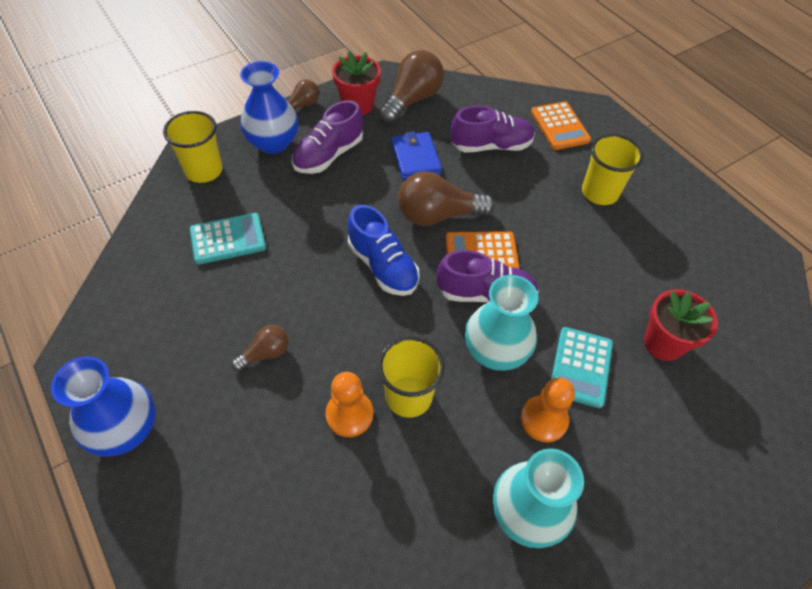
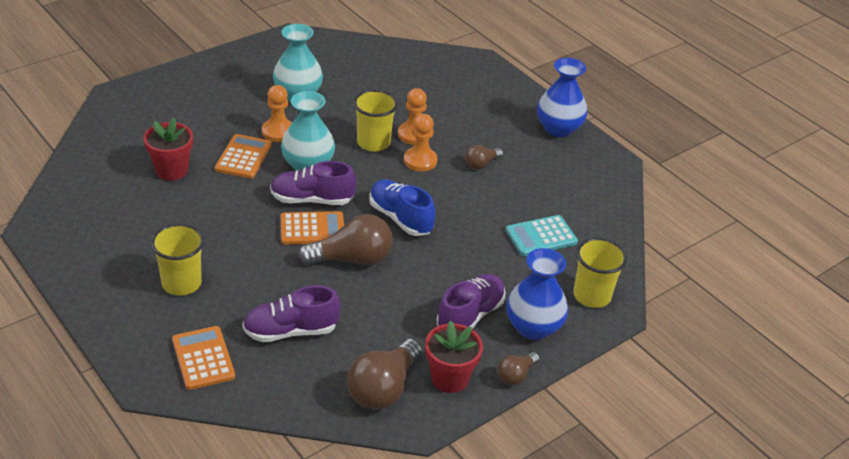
camera: 175 degrees right, 15 degrees down
blue wallet [391,131,442,179] -> none
turquoise calculator [551,327,613,408] -> orange calculator [215,134,272,179]
none -> orange pawn [404,114,437,172]

